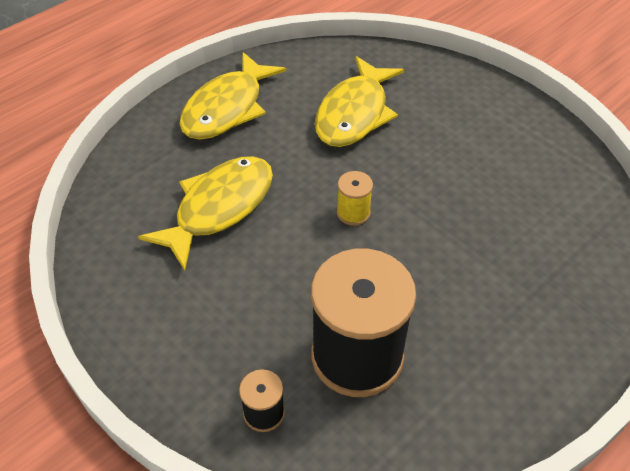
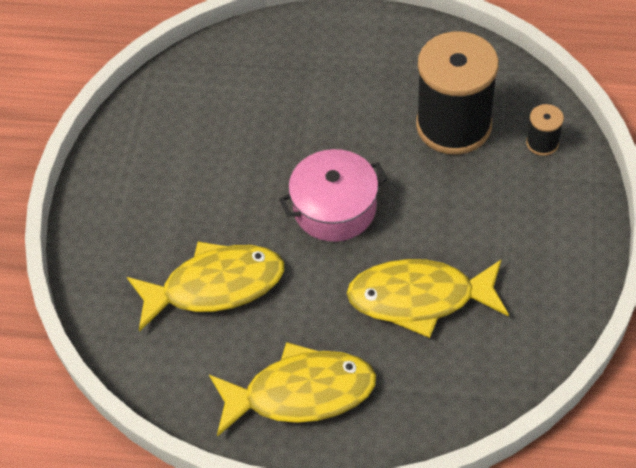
camera: 125 degrees left, 5 degrees up
yellow spool [337,171,373,226] -> pink pot [279,149,388,242]

